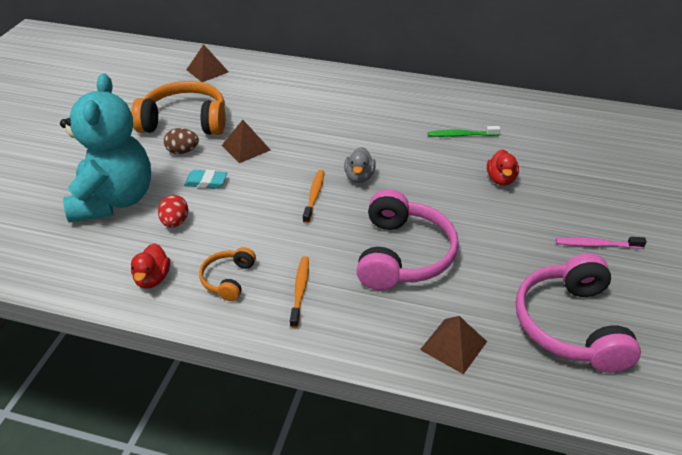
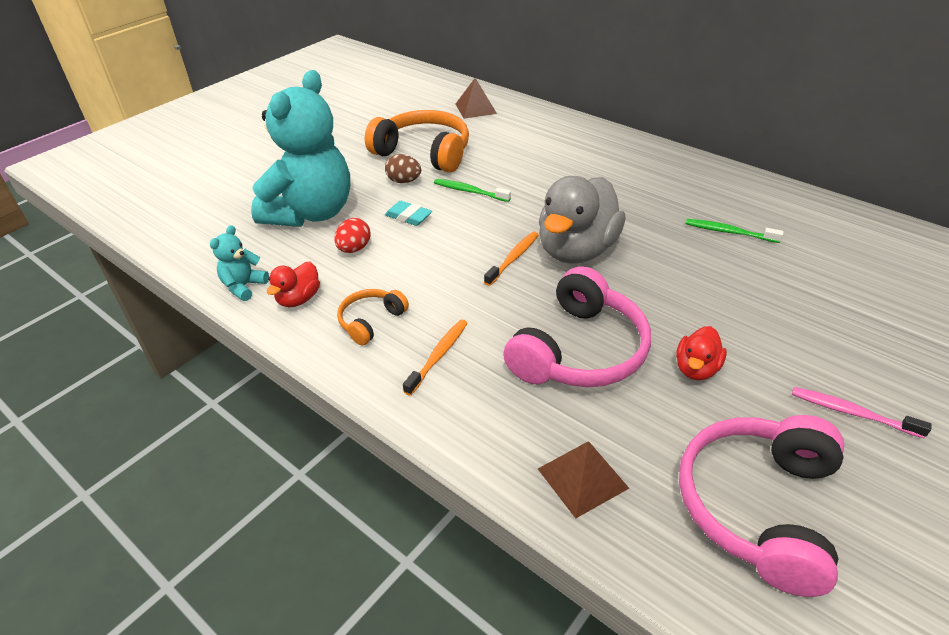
camera: 25 degrees right, 0 degrees up
brown pyramid [221,120,271,163] -> green toothbrush [434,179,511,202]
grey duck [344,147,376,183] -> grey duck [539,176,626,264], size x2.08
red duck [487,149,519,186] -> red duck moved to [676,326,727,380]
none -> turquoise teddy bear [210,225,269,301]

